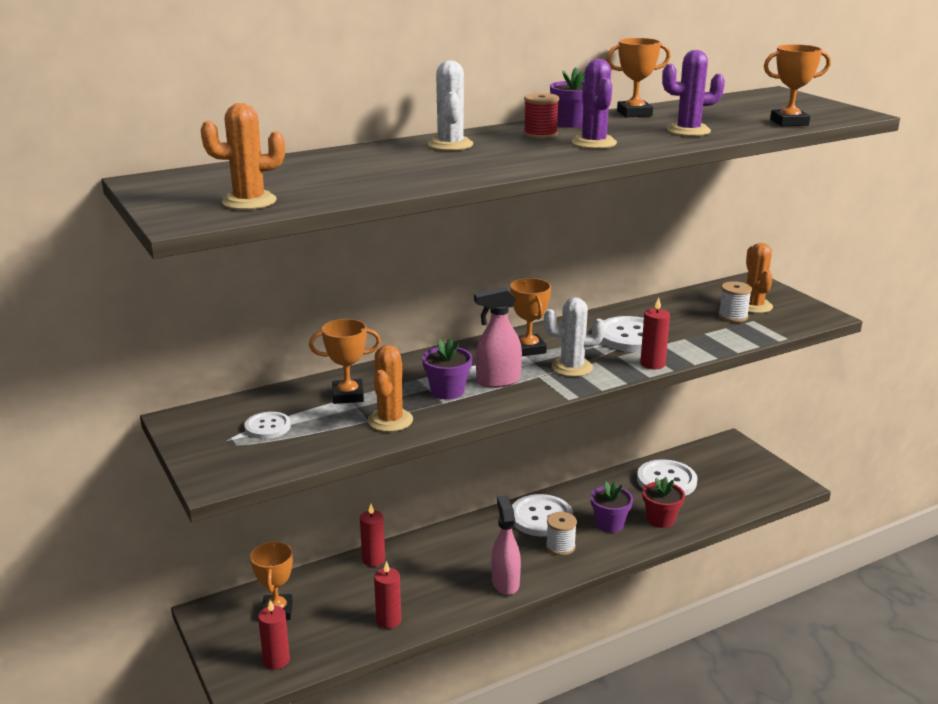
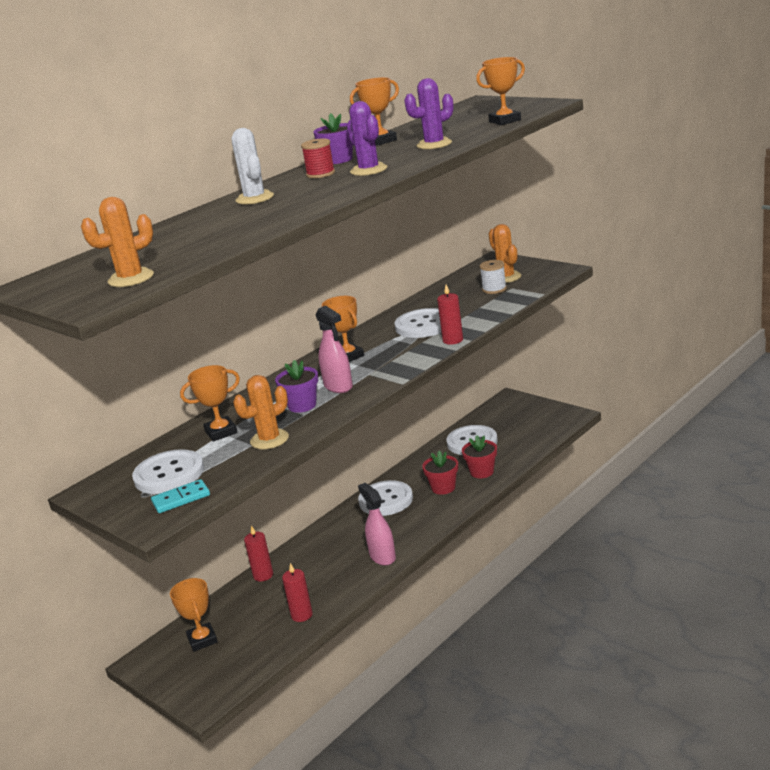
camera: 15 degrees left, 0 degrees up
white button [245,412,291,439] -> white button [132,449,204,494], size x1.77
red candle [258,600,290,670] -> none
orange cactus [368,345,413,432] -> orange cactus turned 60 degrees clockwise [233,375,289,449]
pink spray bottle [474,287,522,388] -> pink spray bottle turned 90 degrees counterclockwise [316,306,353,393]
white cactus [544,297,605,377] -> none
white spool [546,512,577,556] -> none
purple flower pot [591,481,633,533] -> red flower pot [422,451,458,495]
none -> turquoise domino [151,479,210,513]

